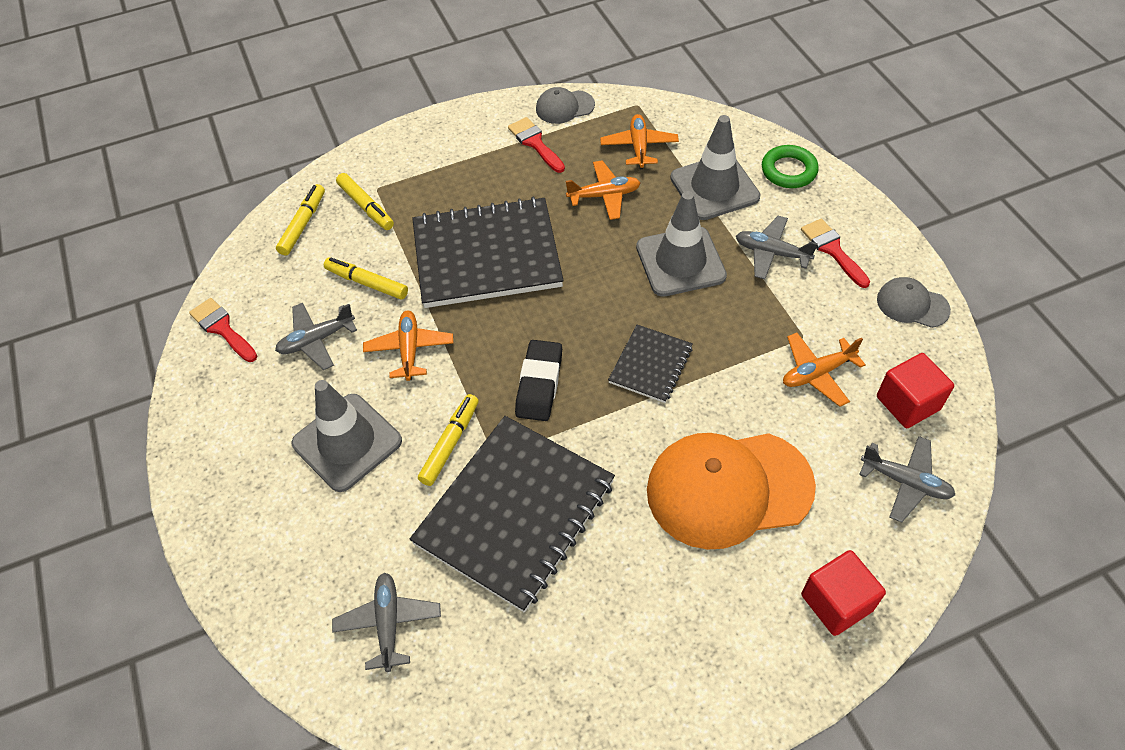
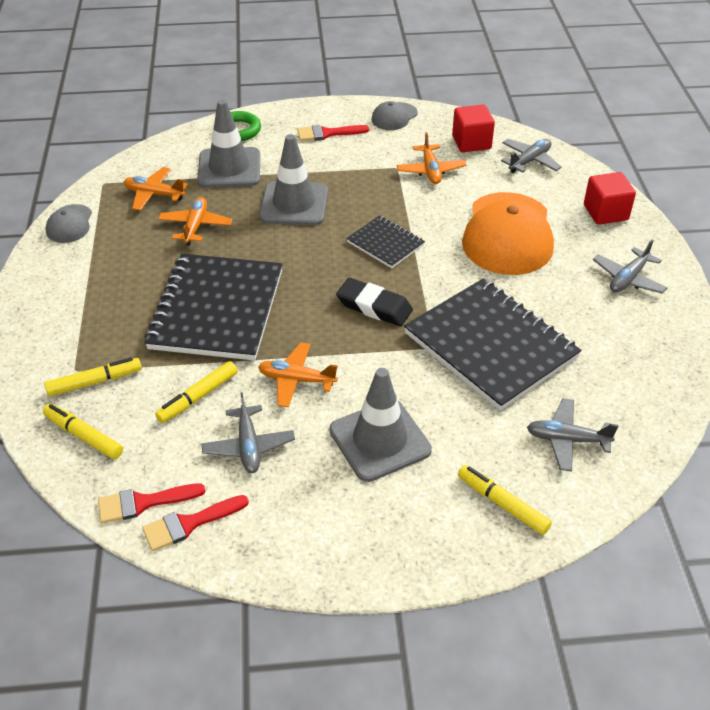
camera: 75 degrees left, 10 degrees down
yellow marker [418,394,479,486] -> yellow marker moved to [458,465,552,535]
red brush [508,117,565,173] -> red brush moved to [98,483,206,523]
grey plane [736,216,818,279] -> grey plane moved to [593,239,667,294]

